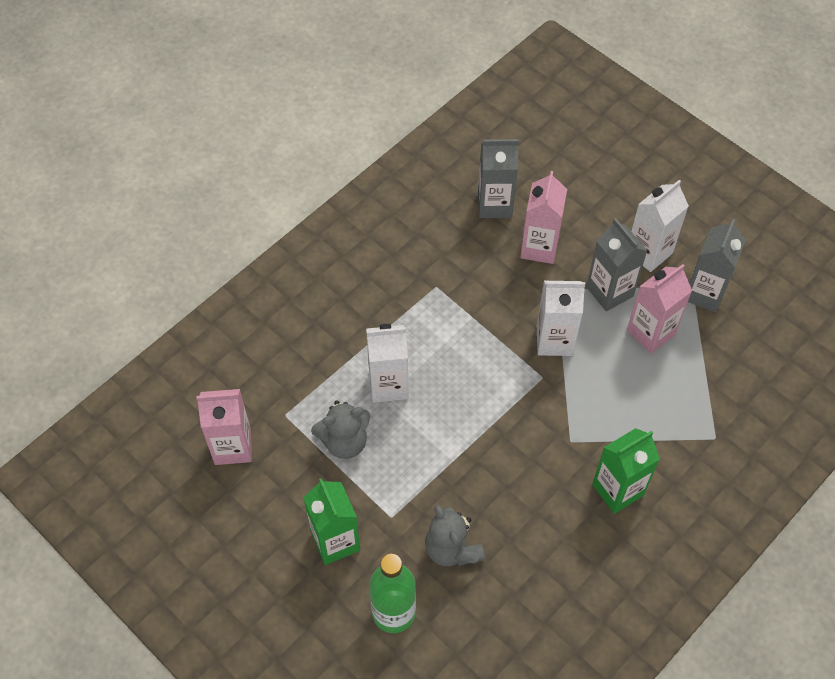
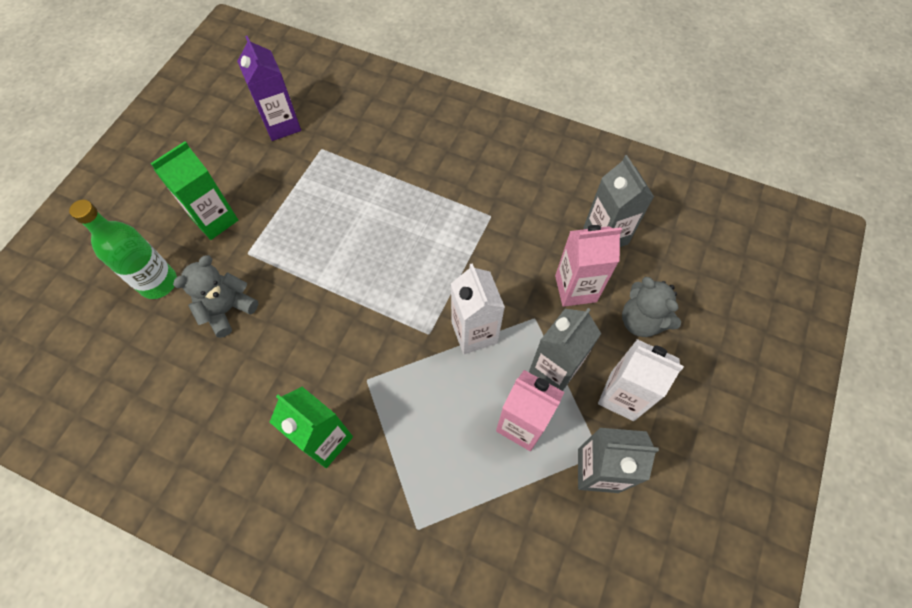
camera: 70 degrees right, 5 degrees up
pink carton [197,389,252,465] -> purple carton [237,36,301,141]
grey teddy bear [311,401,370,459] -> grey teddy bear moved to [622,277,681,337]
white carton [366,324,408,403] -> none

